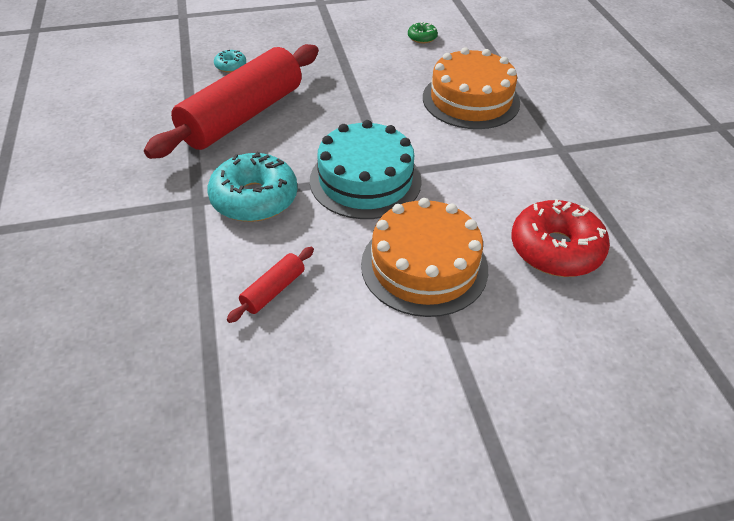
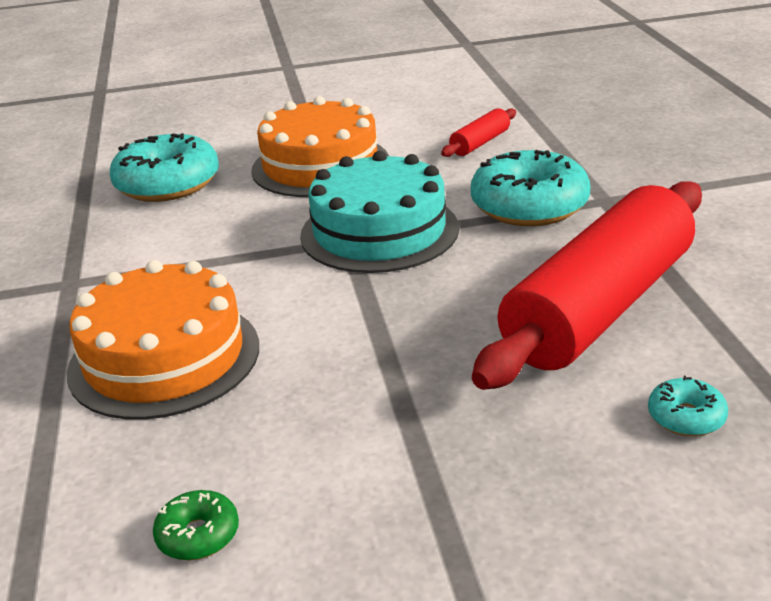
camera: 175 degrees left, 15 degrees down
red donut [511,199,610,277] -> turquoise donut [110,133,219,202]

